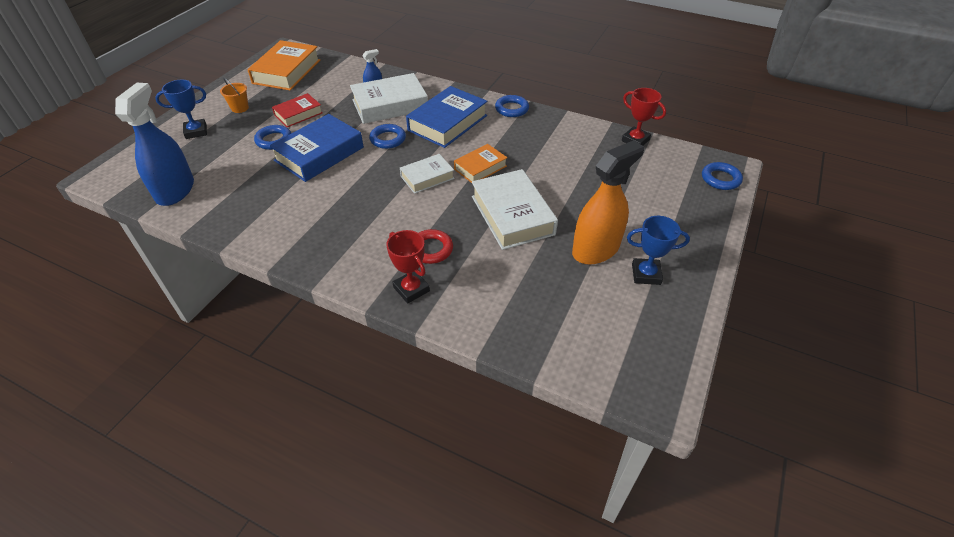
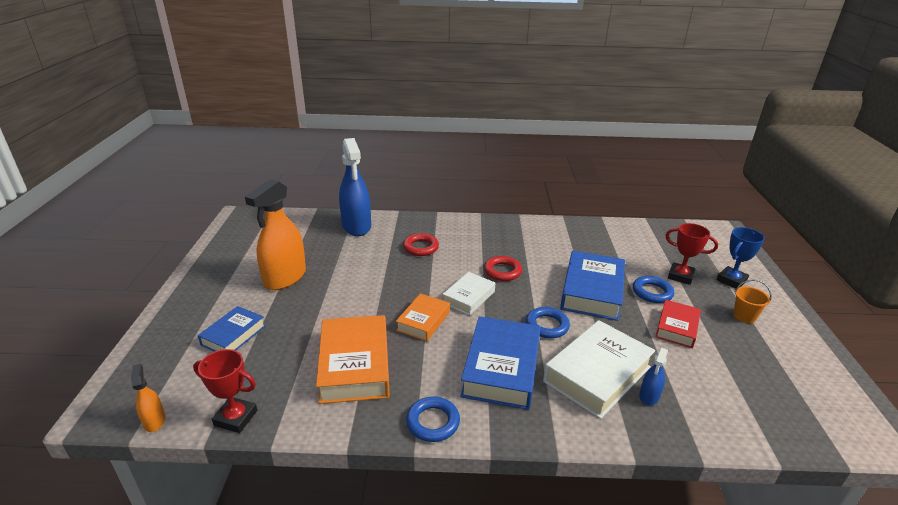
camera: 155 degrees right, 15 degrees down
blue spray bottle [115,83,194,206] -> blue spray bottle moved to [339,138,371,236]
orange book [247,40,320,91] -> orange book moved to [316,315,390,404]
red trophy [386,230,430,304] -> red trophy moved to [665,223,718,285]
white book [472,169,558,250] -> none
blue trophy [627,216,690,285] -> none
blue ring [702,162,743,190] -> none
none -> orange spray bottle [131,364,165,432]
none -> blue book [198,306,266,352]
none -> red ring [484,256,522,281]

